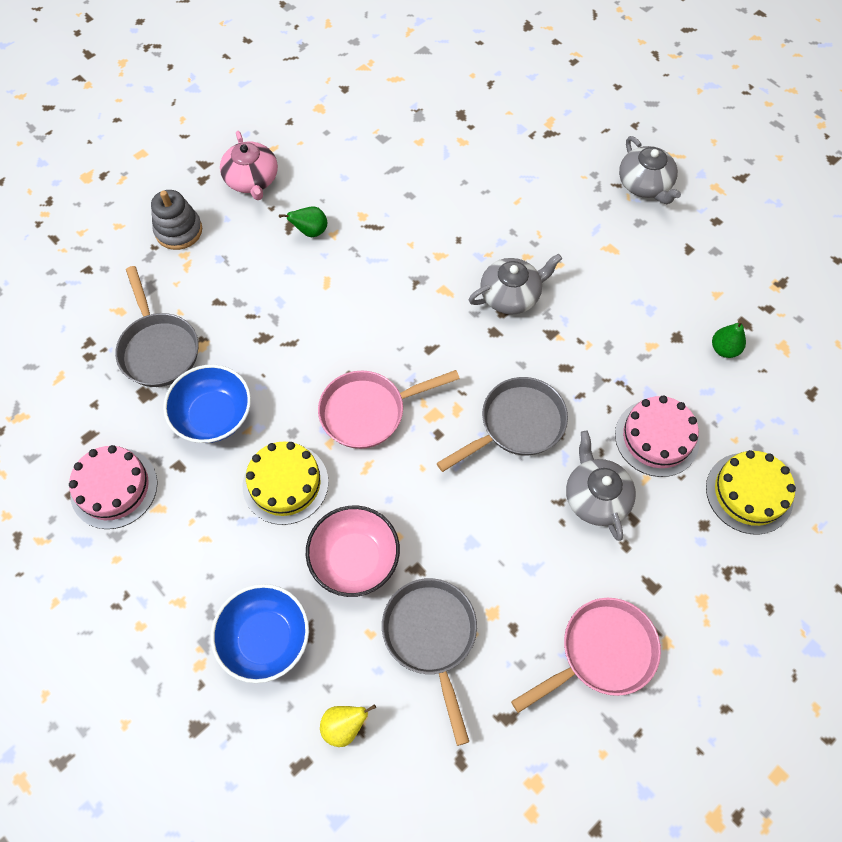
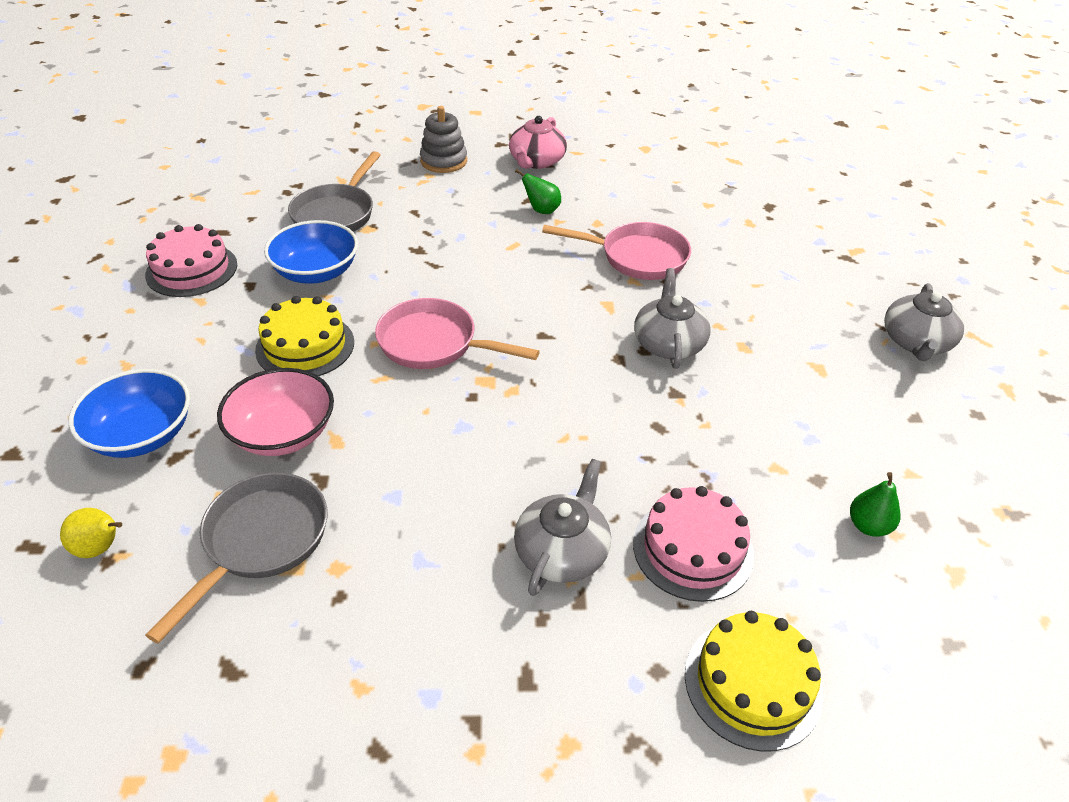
camera: 40 degrees right, 20 degrees down
grey pan [437,377,568,472] -> none
grey teapot [469,254,562,314] -> grey teapot turned 105 degrees counterclockwise [634,268,710,369]
pink pan [511,598,661,713] -> pink pan moved to [542,222,691,280]

